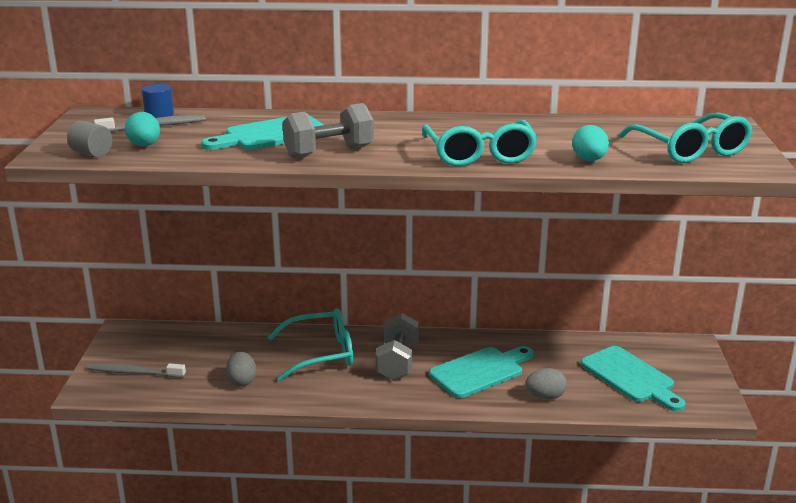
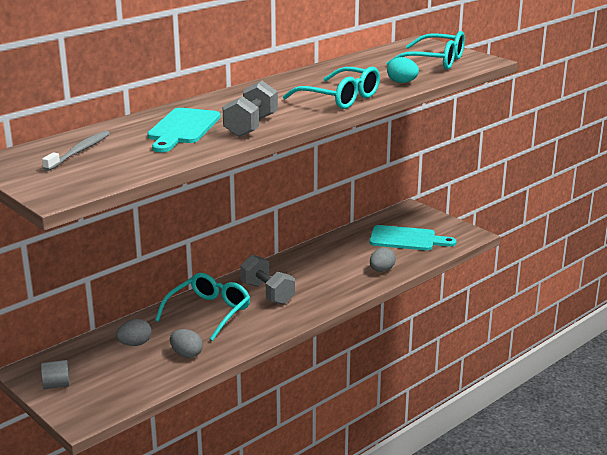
camera: 45 degrees left, 0 degrees up
grey cylinder [67,121,112,157] -> grey cylinder moved to [41,360,70,389]
grey toothbrush [87,363,186,378] -> none
turquoise egg [125,112,160,146] -> none
blue cylinder [142,84,174,118] -> none
turquoise cutting board [429,346,534,398] -> none
none -> grey egg [116,319,152,346]

